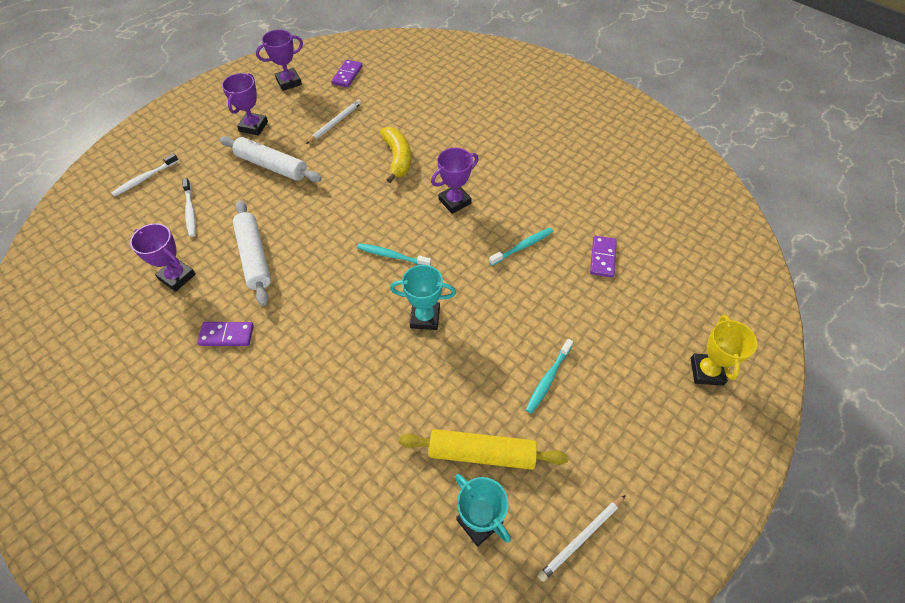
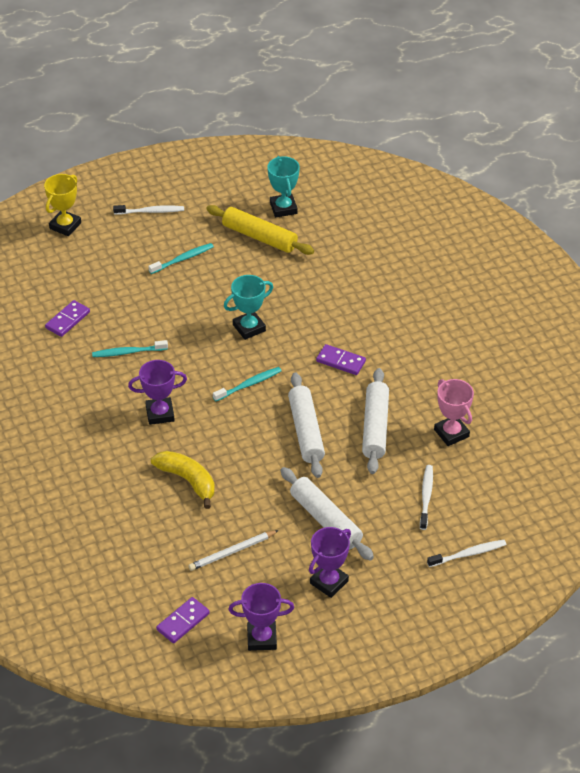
camera: 155 degrees left, 10 degrees down
purple trophy [130,223,196,292] -> pink trophy [434,379,474,446]
purple domino [197,322,254,346] -> purple domino moved to [316,344,366,375]
turquoise toothbrush [357,243,431,266] -> turquoise toothbrush turned 75 degrees counterclockwise [213,367,282,401]
yellow banana [380,127,411,183] -> yellow banana turned 120 degrees clockwise [151,451,215,509]
turquoise trophy [390,265,456,330] -> turquoise trophy turned 60 degrees counterclockwise [224,275,273,340]
white pencil [538,495,626,582] -> none
none -> white toothbrush [113,205,184,215]
none -> white rolling pin [288,372,325,478]

